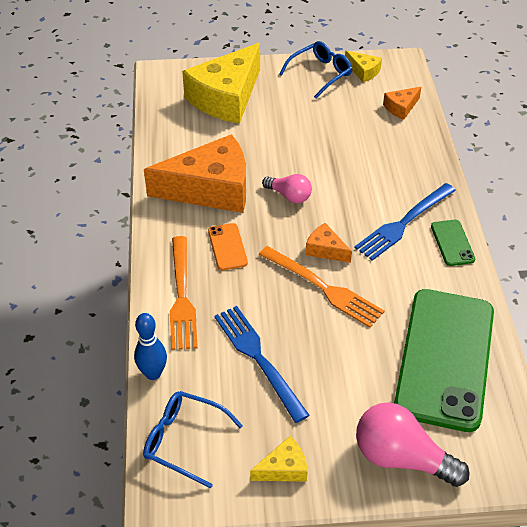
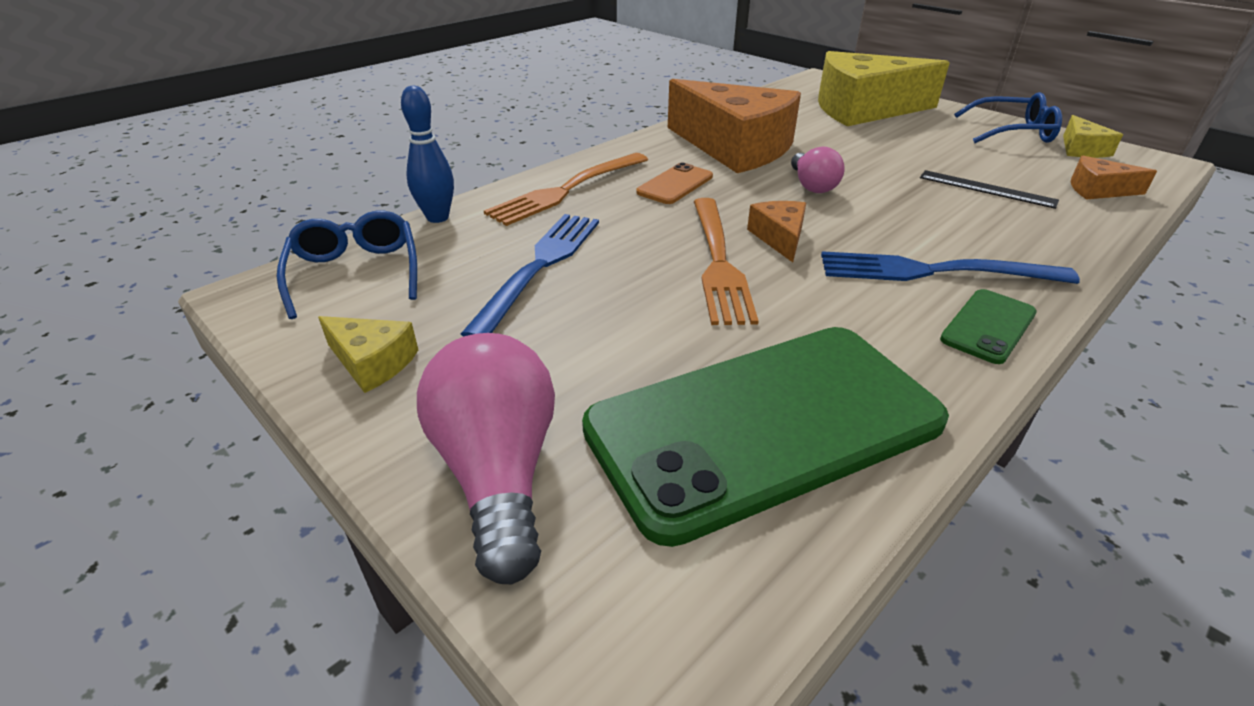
camera: 50 degrees right, 10 degrees down
none -> black ruler [920,170,1059,209]

